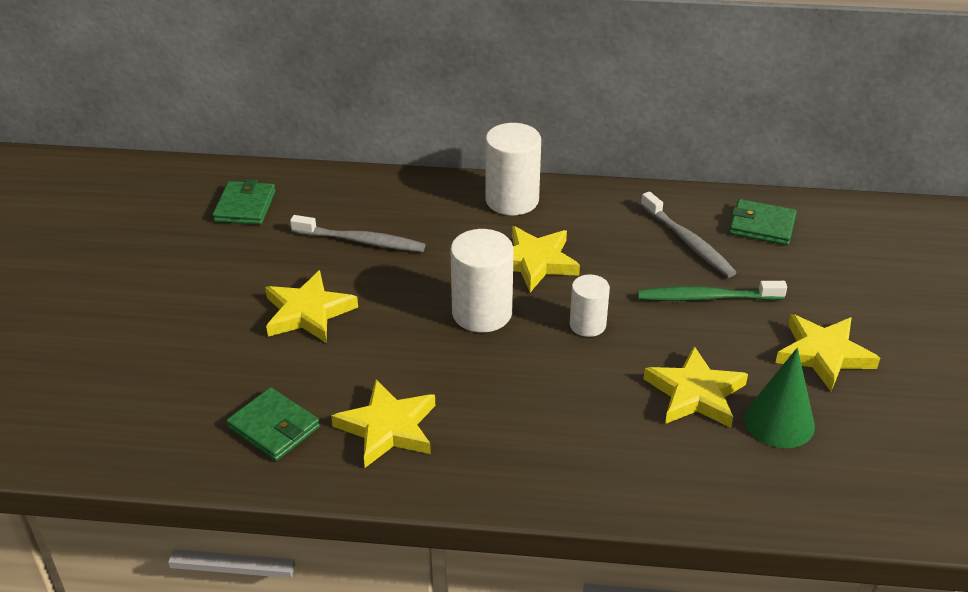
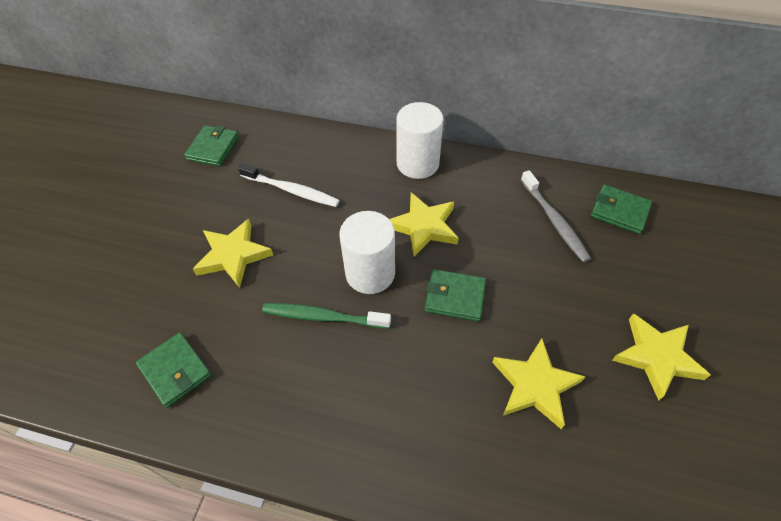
camera: 10 degrees right, 15 degrees up
grey toothbrush [290,215,425,252] -> white toothbrush [238,163,340,207]
yellow star [331,380,435,468] -> none
white cylinder [570,274,610,337] -> green wallet [424,269,486,322]
green toothbrush [638,281,787,301] -> green toothbrush moved to [262,303,391,329]
green cone [744,348,815,448] -> none

